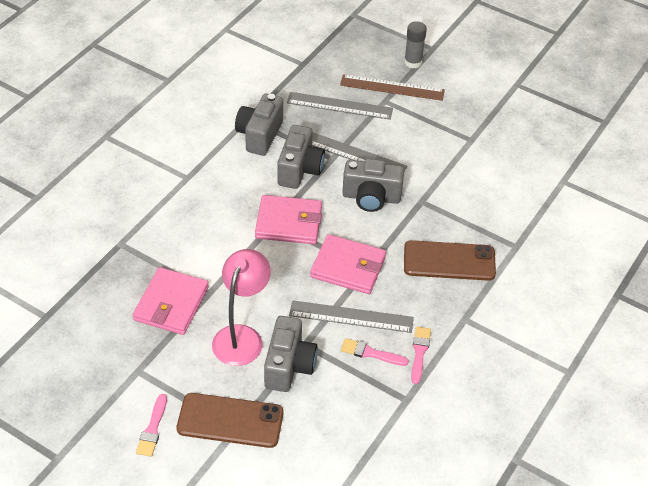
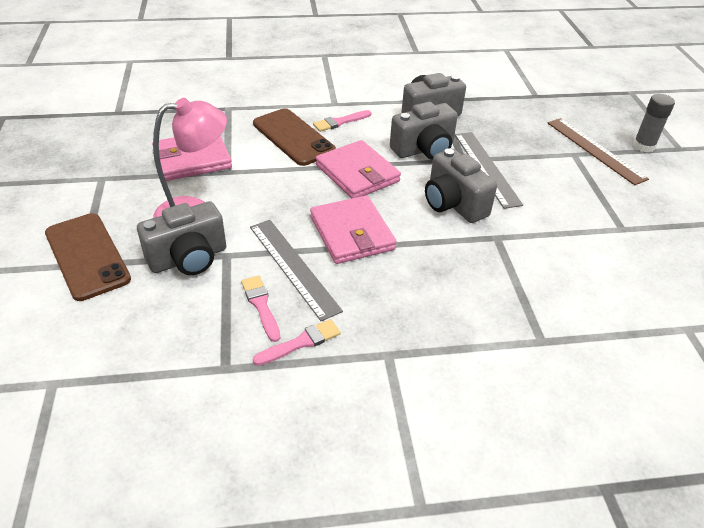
camera: 50 degrees right, 5 degrees down
pink brush [136,394,167,457] -> pink brush moved to [313,110,371,132]
grey ruler [287,92,393,120] -> none
brown phone [404,240,496,281] -> brown phone moved to [253,108,336,166]

